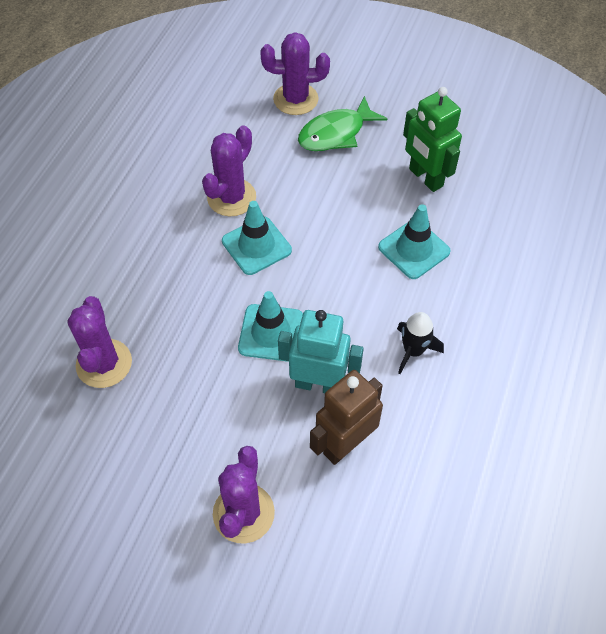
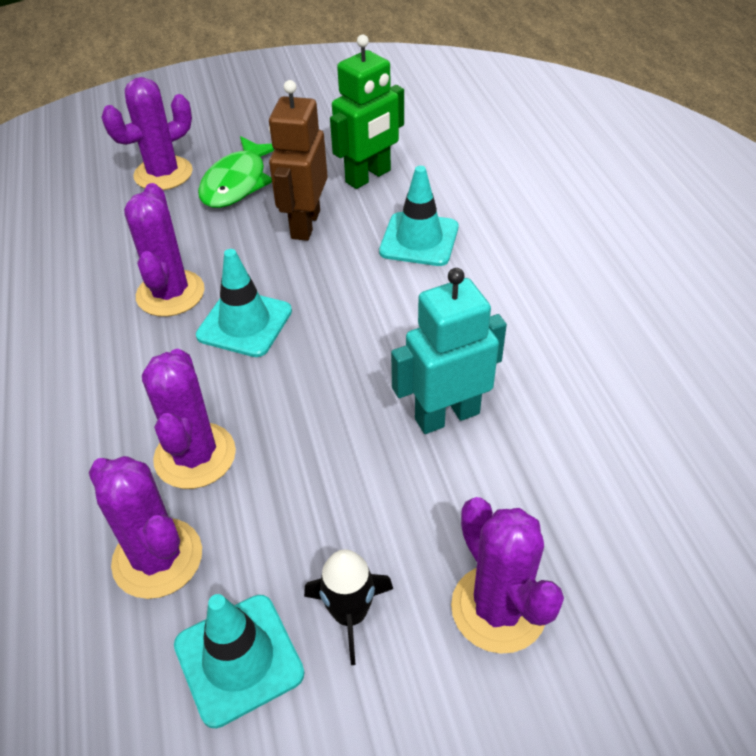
camera: 35 degrees left, 10 degrees down
turquoise traffic cone [238,291,303,362] -> turquoise traffic cone moved to [174,594,305,728]
brown robot [310,370,383,465] -> brown robot moved to [269,80,328,241]
black rocket [397,312,444,374] -> black rocket moved to [304,549,393,665]
green robot [403,87,462,192] -> green robot turned 60 degrees counterclockwise [330,35,404,189]
none -> purple cactus [142,349,236,489]

